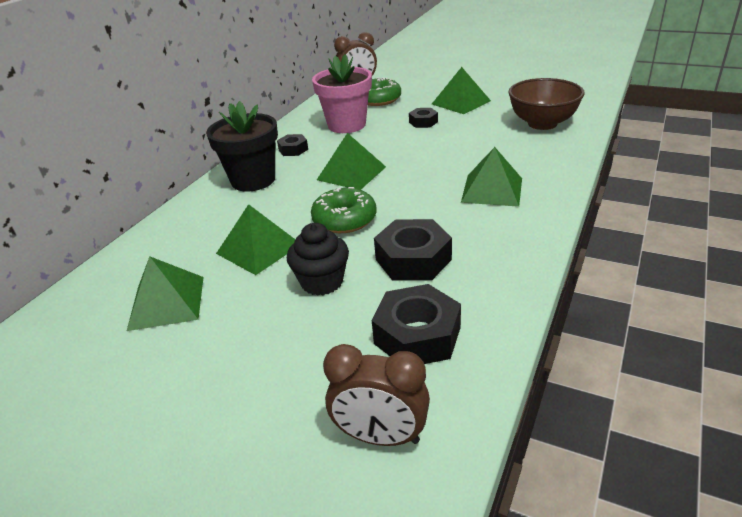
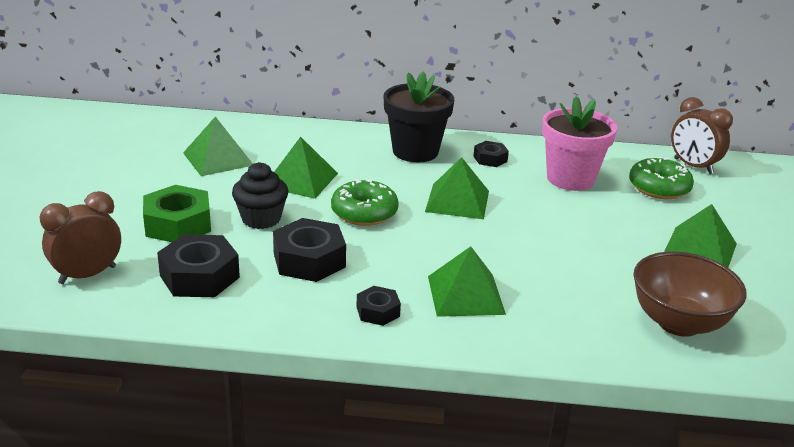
camera: 65 degrees right, 5 degrees down
brown clock [323,344,430,446] -> brown clock turned 60 degrees clockwise [40,191,121,284]
black nut [409,108,438,128] -> black nut moved to [356,286,401,326]
none -> green nut [143,185,211,242]

